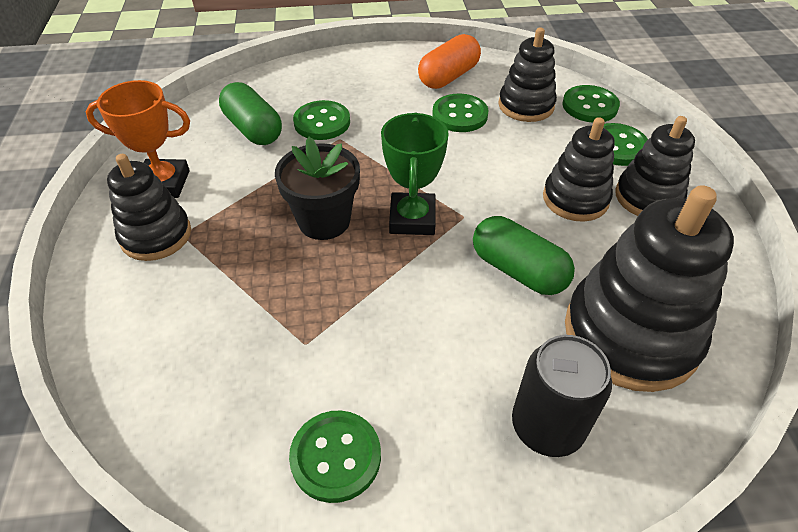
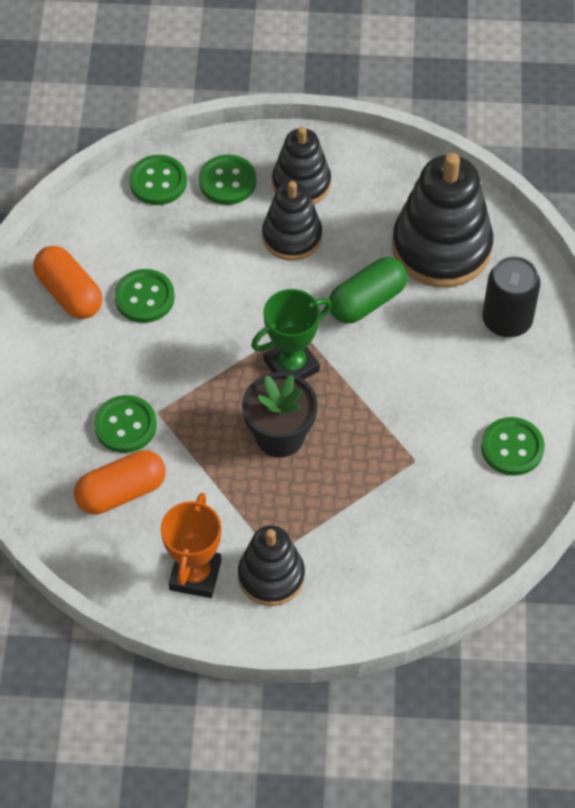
camera: 80 degrees left, 10 degrees up
green capsule [219,82,282,145] -> orange capsule [74,450,166,514]
green trophy [381,112,449,235] -> green trophy turned 45 degrees counterclockwise [251,289,332,379]
black stacking toy [498,27,557,122] -> none

